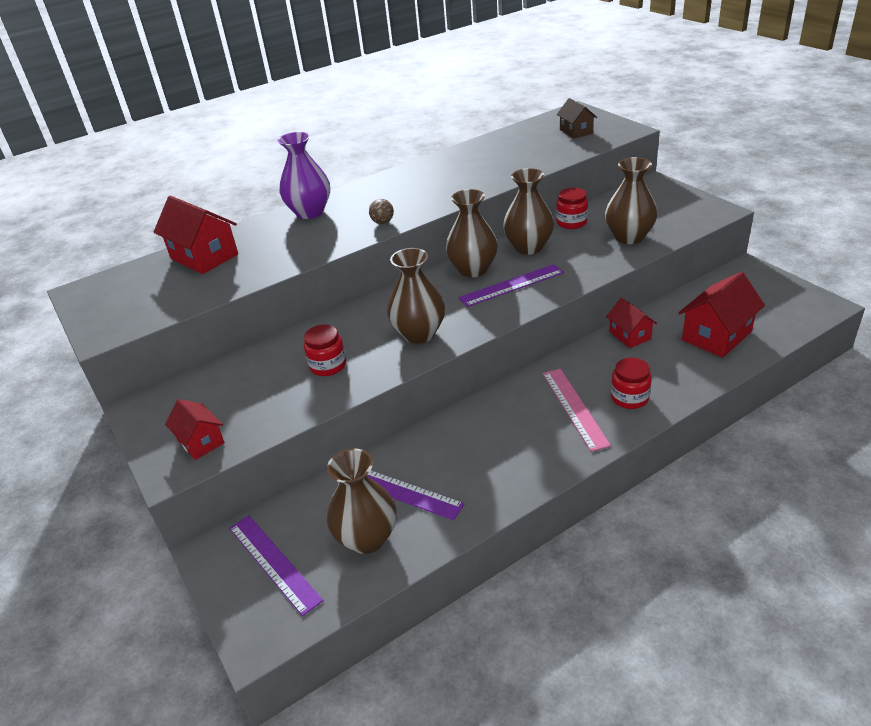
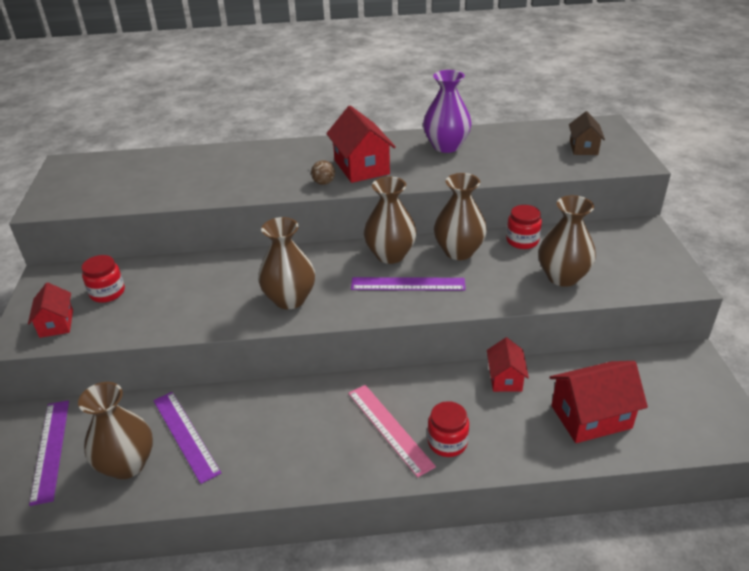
camera: 25 degrees right, 0 degrees up
red house [154,196,238,274] -> red house moved to [326,106,396,183]
purple vase [278,131,330,219] -> purple vase moved to [423,70,471,153]
red jar [304,324,346,376] -> red jar moved to [82,255,125,303]
pink ruler [543,369,611,452] -> pink ruler turned 45 degrees counterclockwise [348,385,436,477]

